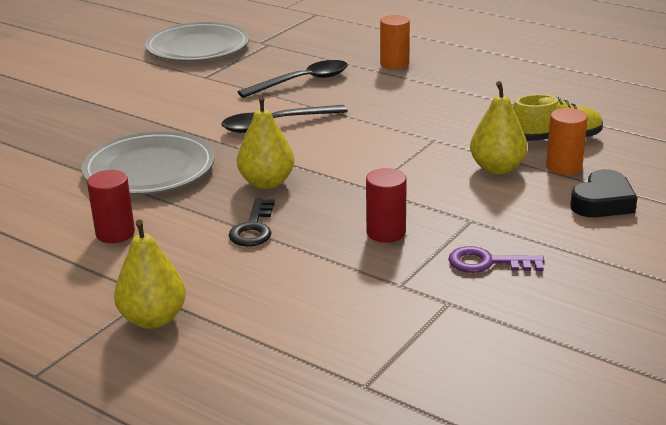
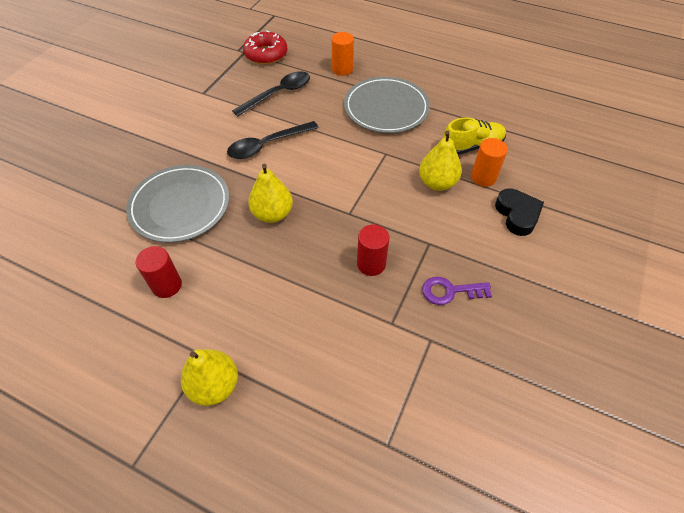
camera: 10 degrees left, 25 degrees up
grey plate [145,22,249,62] -> grey plate moved to [344,77,430,133]
black key [228,198,275,246] -> none
black heart [570,169,637,217] -> black heart turned 45 degrees counterclockwise [495,188,544,236]
none -> red donut [243,31,287,64]

